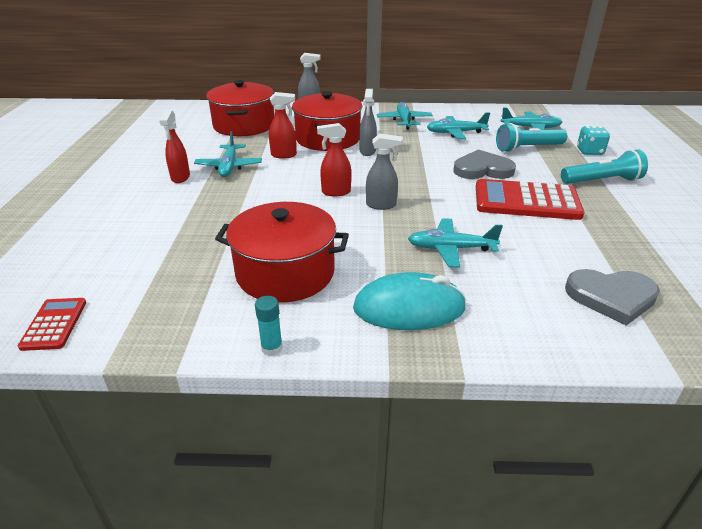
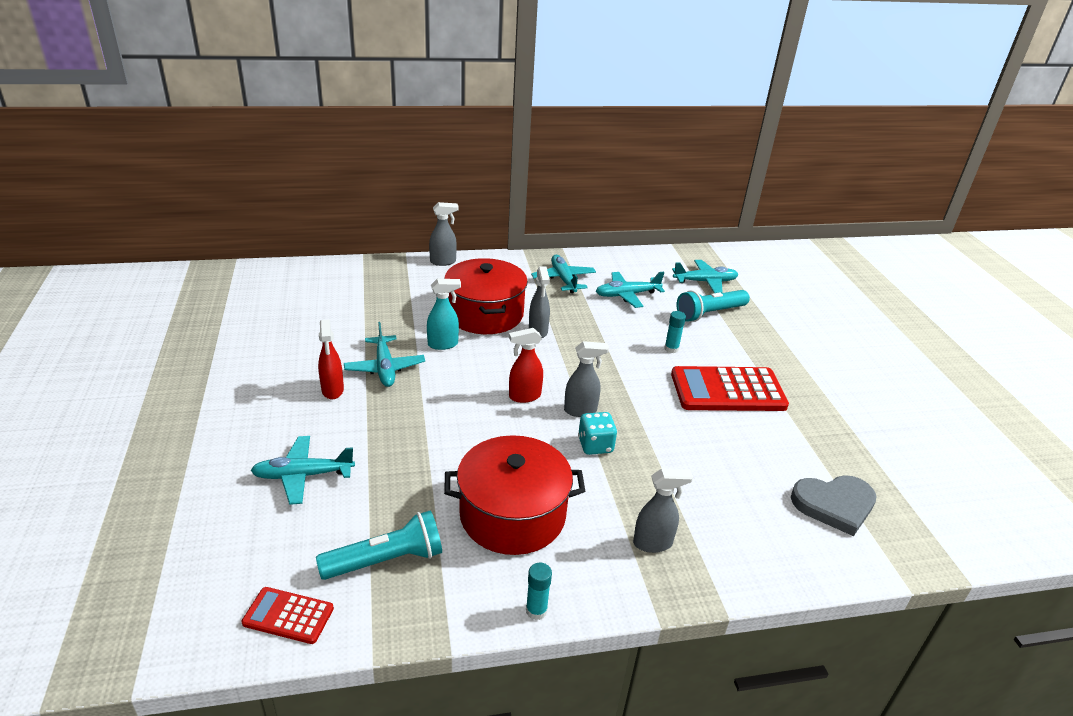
camera: 15 degrees left, 0 degrees up
red calculator [18,298,86,351] -> red calculator turned 60 degrees counterclockwise [242,587,334,644]
red pot [206,80,274,136] -> none
red spray bottle [269,92,297,159] -> turquoise spray bottle [427,279,461,350]
turquoise mouse [353,272,467,330] -> grey spray bottle [633,469,693,553]
turquoise plane [408,218,503,268] -> turquoise plane moved to [250,436,355,505]
grey heart [453,149,516,179] -> turquoise glue stick [664,311,686,353]
turquoise flashlight [561,149,648,184] -> turquoise flashlight moved to [316,510,442,580]
turquoise dice [577,126,610,155] -> turquoise dice moved to [578,412,617,455]

